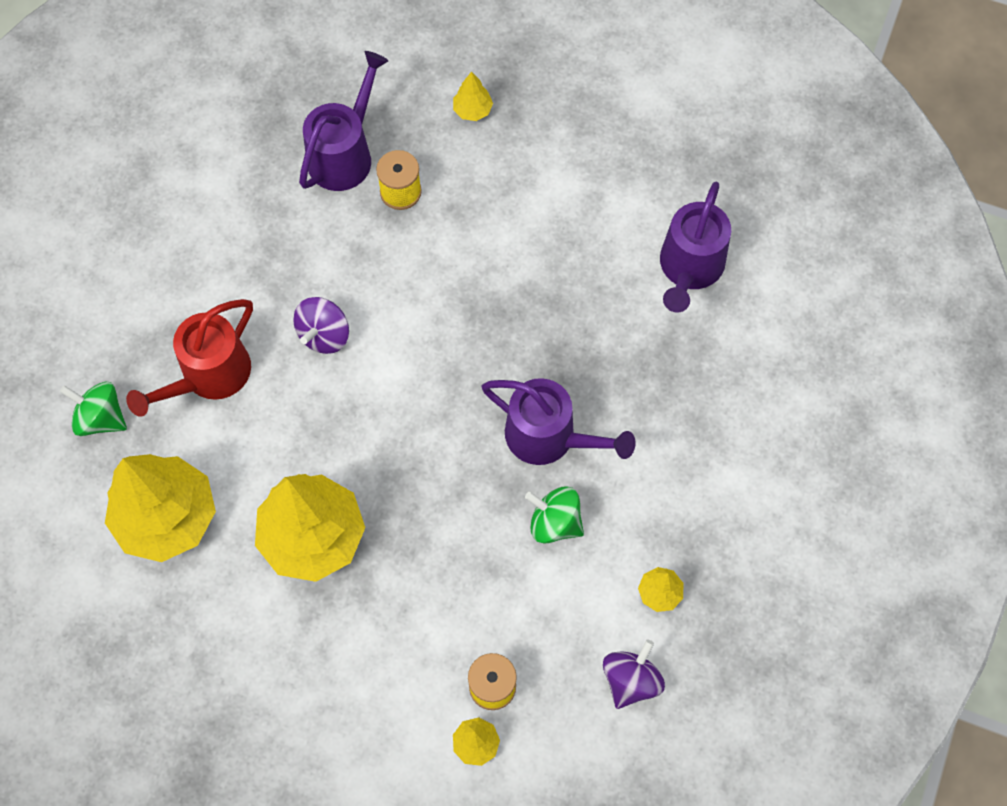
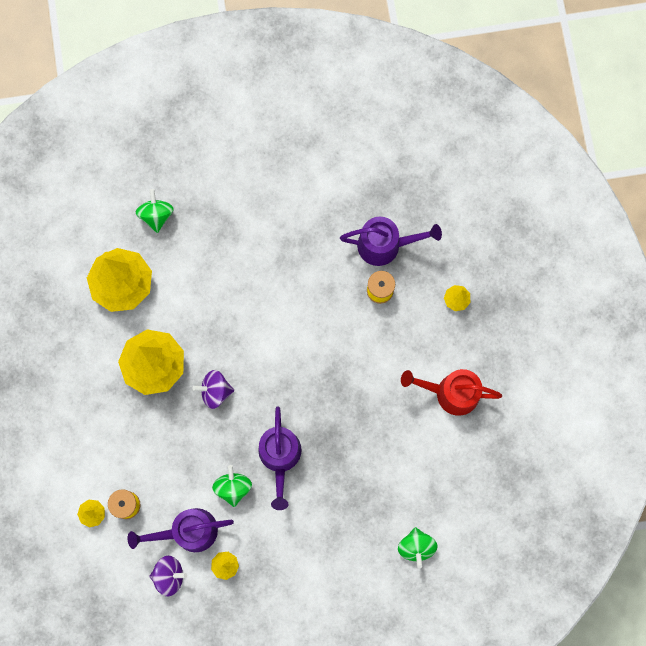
camera: 60 degrees right, 10 degrees up
red watering can [126,299,253,417] -> red watering can moved to [401,369,502,416]
purple spinning top [293,297,349,354] -> purple spinning top moved to [193,370,234,409]
purple watering can [660,182,731,313] -> purple watering can moved to [128,508,234,552]
none -> green spinning top [398,527,438,568]

